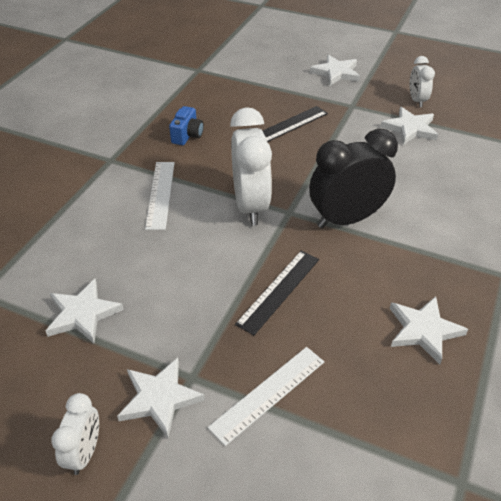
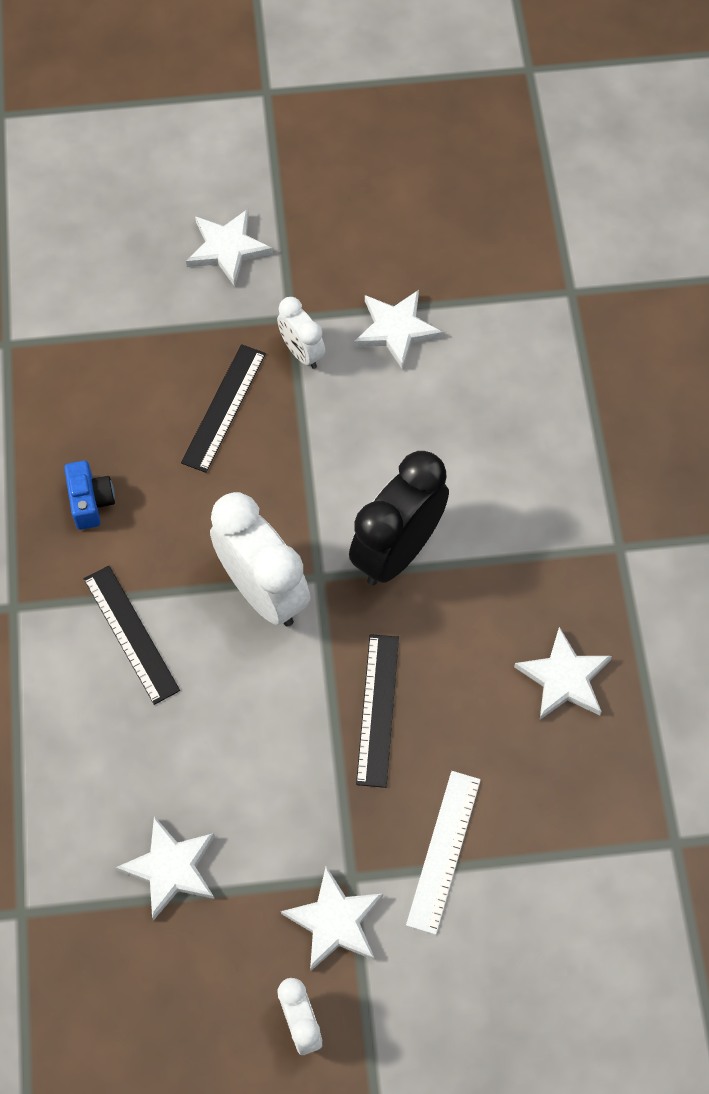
camera: 30 degrees left, 20 degrees up
white ruler [145,162,175,230] -> black ruler [84,566,180,705]
white clock [409,56,435,107] -> white clock moved to [277,297,325,369]

